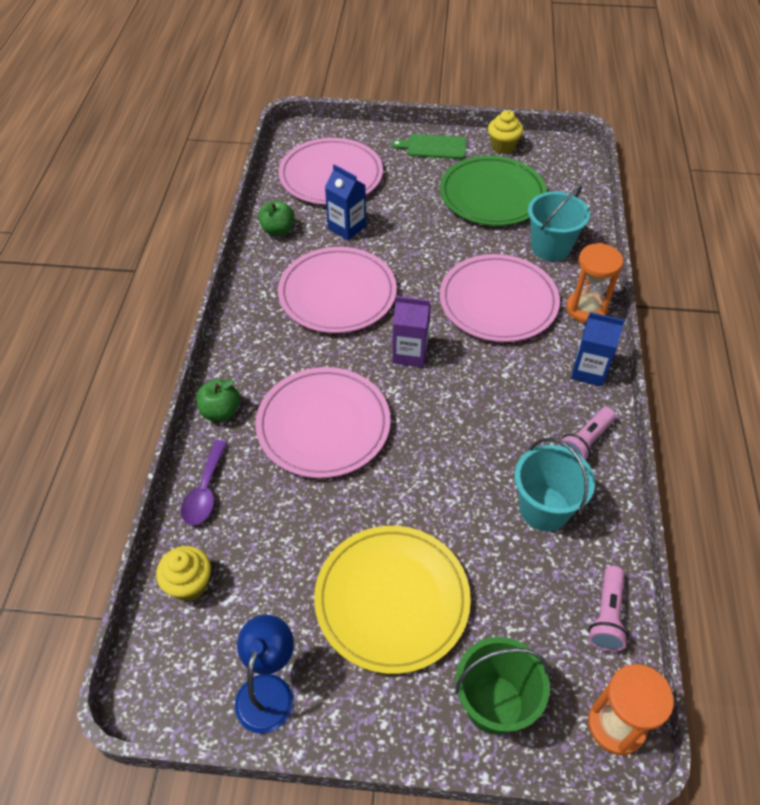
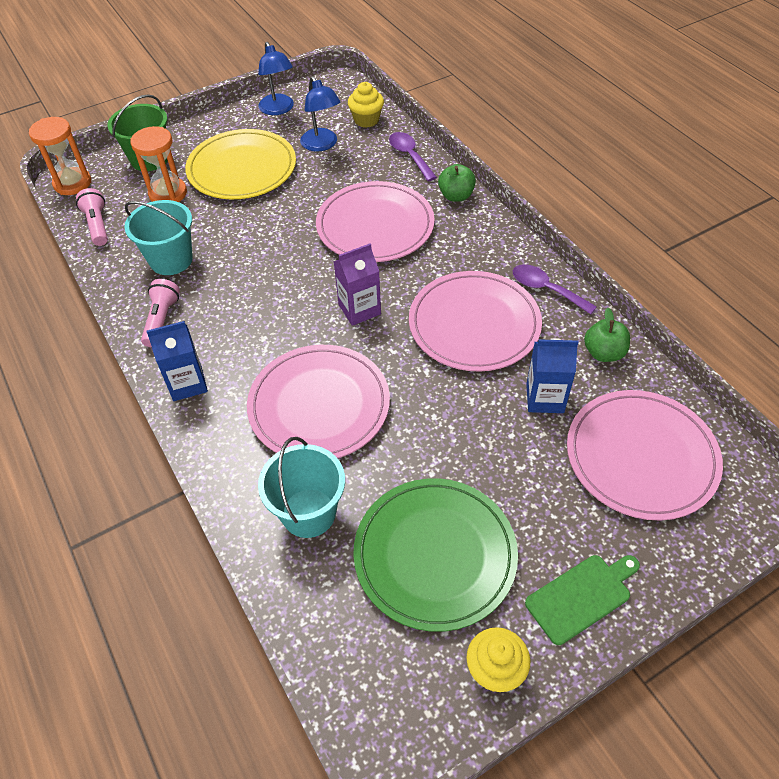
camera: 145 degrees right, 0 degrees up
orange hourglass [566,243,623,323] -> orange hourglass moved to [130,126,187,202]
none -> blue lamp [300,76,340,152]
none -> purple spoon [513,264,597,314]

